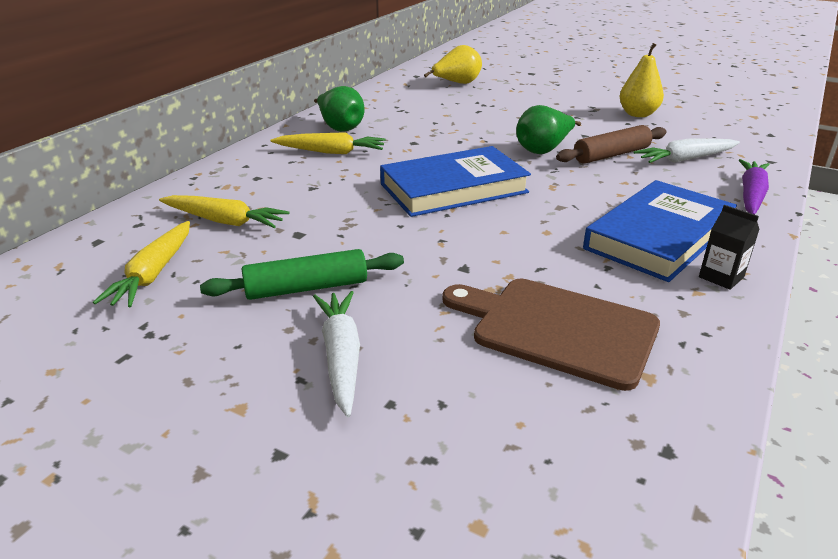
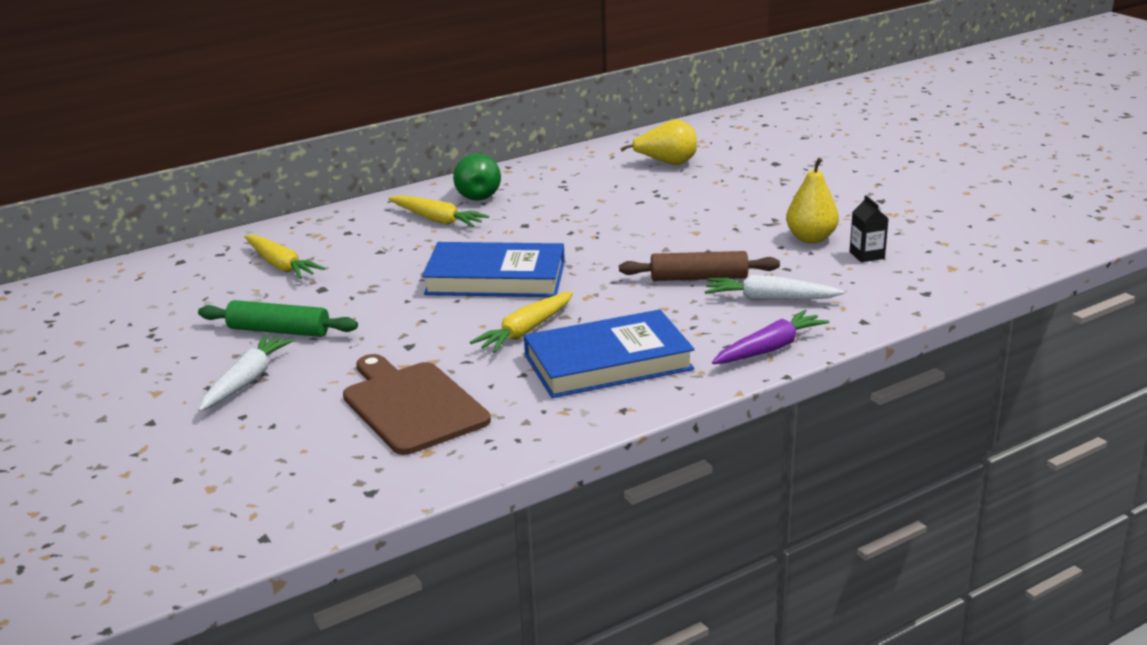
camera: 30 degrees right, 5 degrees down
yellow carrot [93,221,190,308] -> yellow carrot moved to [470,291,573,353]
green pear [516,105,581,154] -> none
black carton [699,205,760,290] -> black carton moved to [849,195,889,262]

